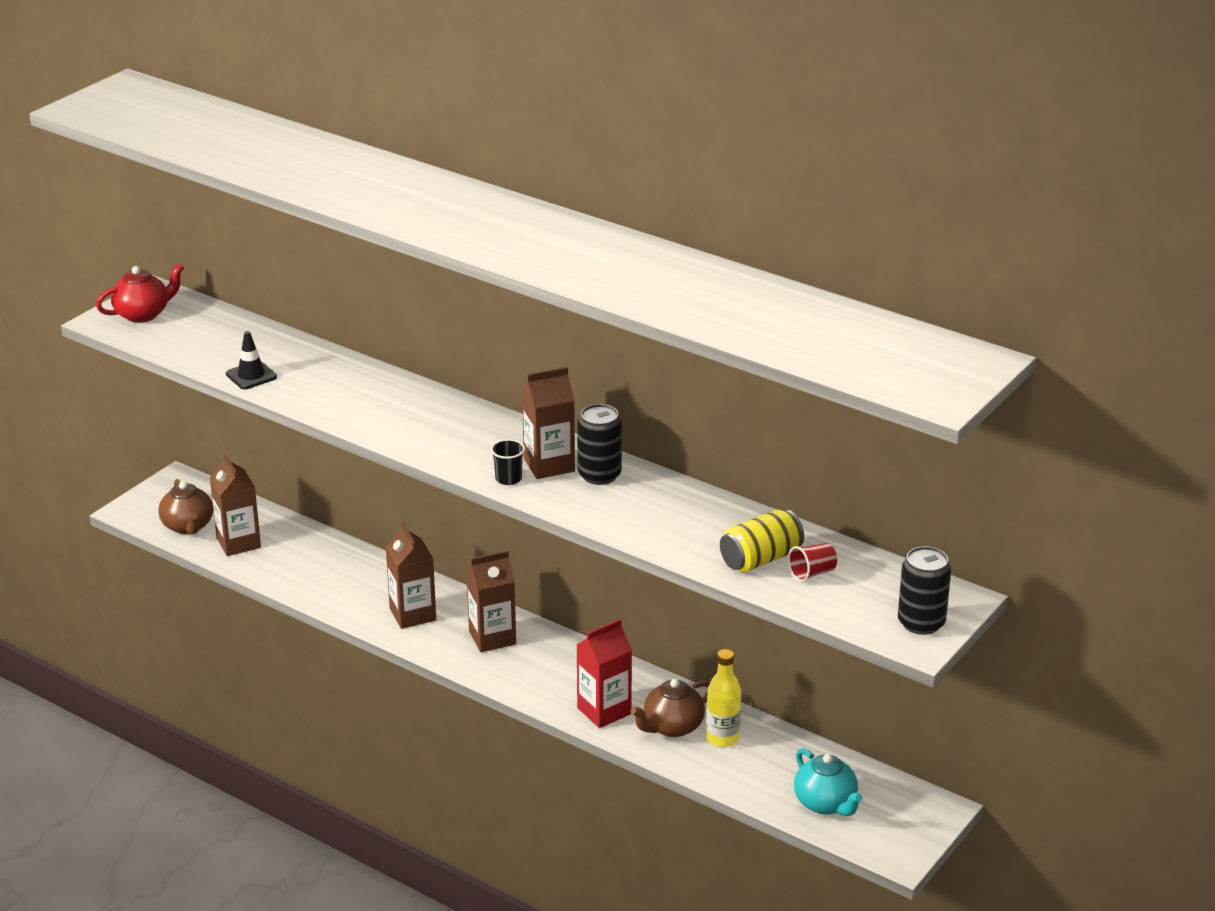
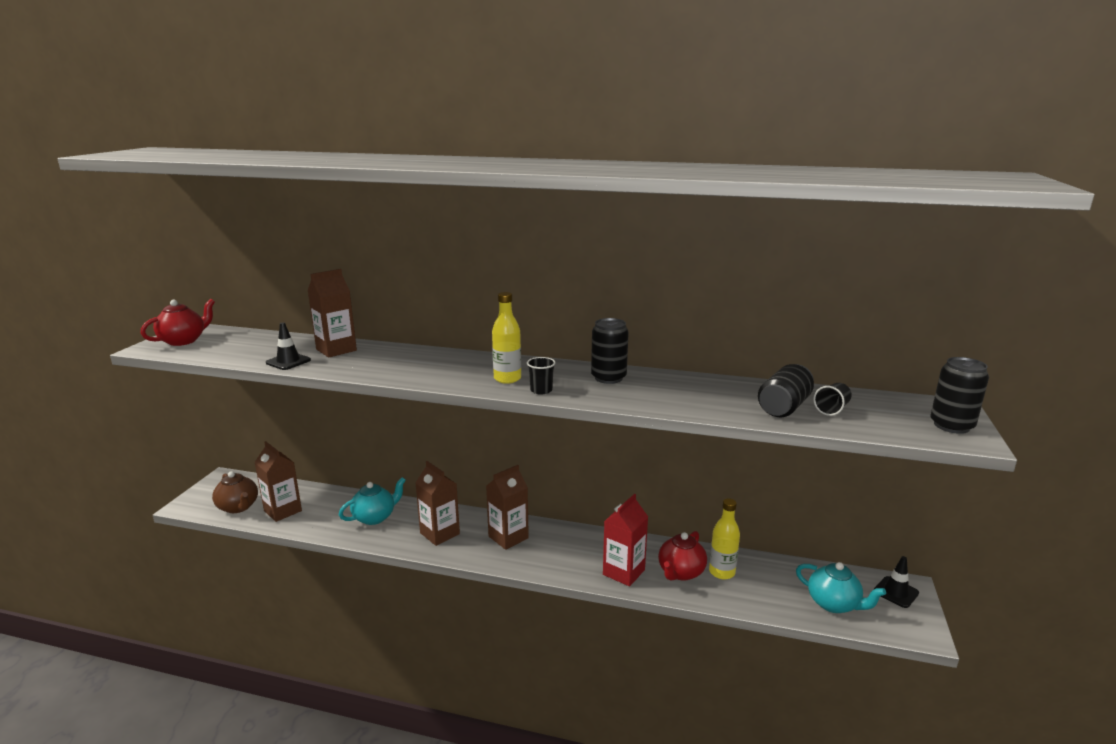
camera: 20 degrees left, 10 degrees down
brown carton [522,367,575,479] -> brown carton moved to [307,269,357,358]
brown teapot [631,679,710,737] -> red teapot [658,531,707,581]
yellow can [720,510,804,572] -> black can [758,364,814,417]
red cup [788,543,837,582] -> black cup [813,383,852,416]
none -> turquoise teapot [339,477,406,525]
none -> yellow bottle [492,292,521,384]
none -> black traffic cone [874,556,919,608]

